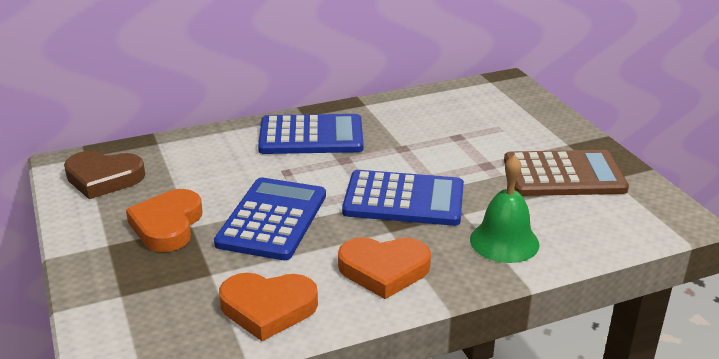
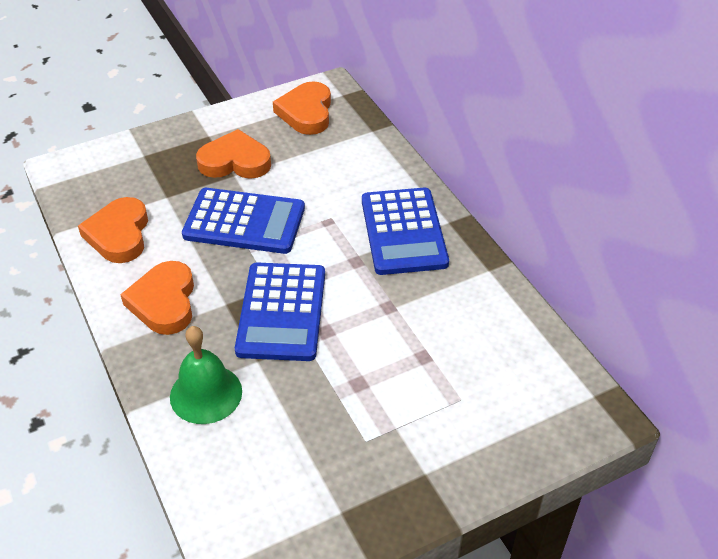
camera: 85 degrees right, 15 degrees up
brown heart [64,151,145,199] -> orange heart [273,81,331,135]
brown calculator [504,150,629,196] -> none

